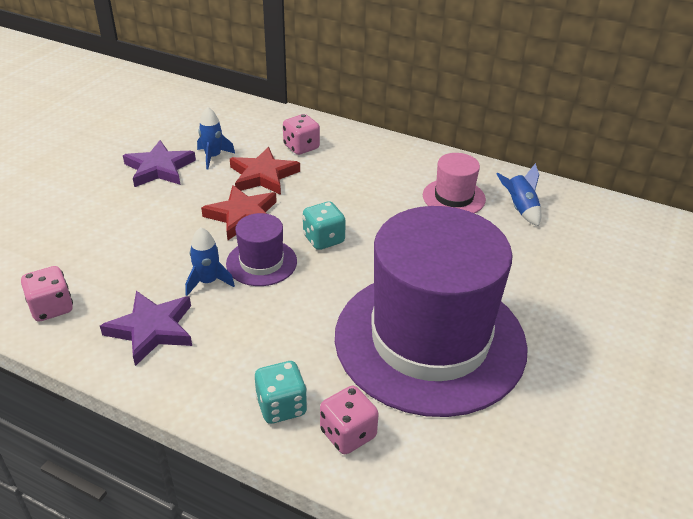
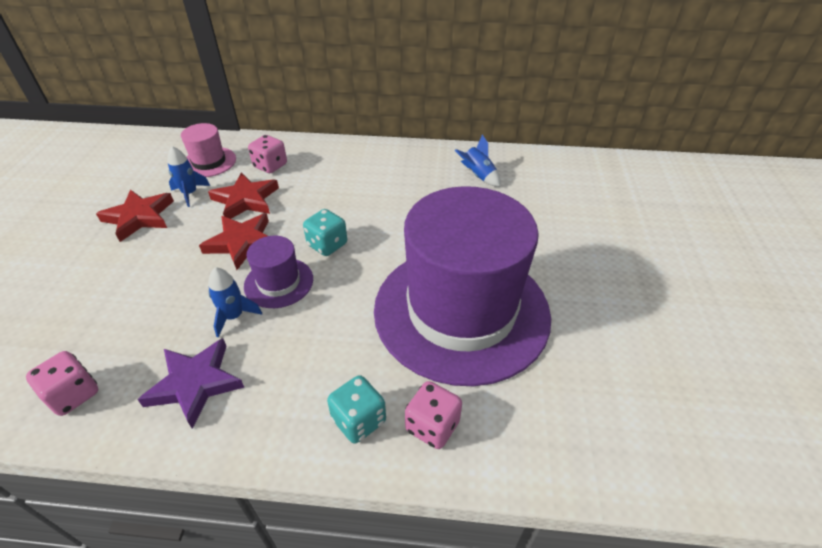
camera: 20 degrees left, 5 degrees up
purple star [123,140,196,187] -> red star [96,190,174,242]
pink hat [423,153,486,213] -> pink hat moved to [181,123,236,177]

